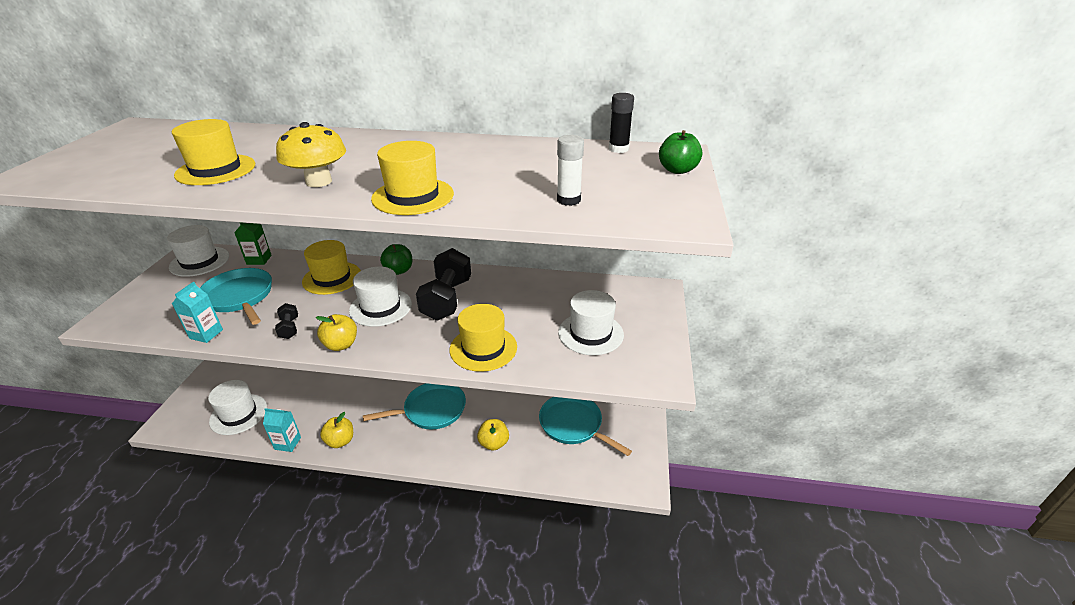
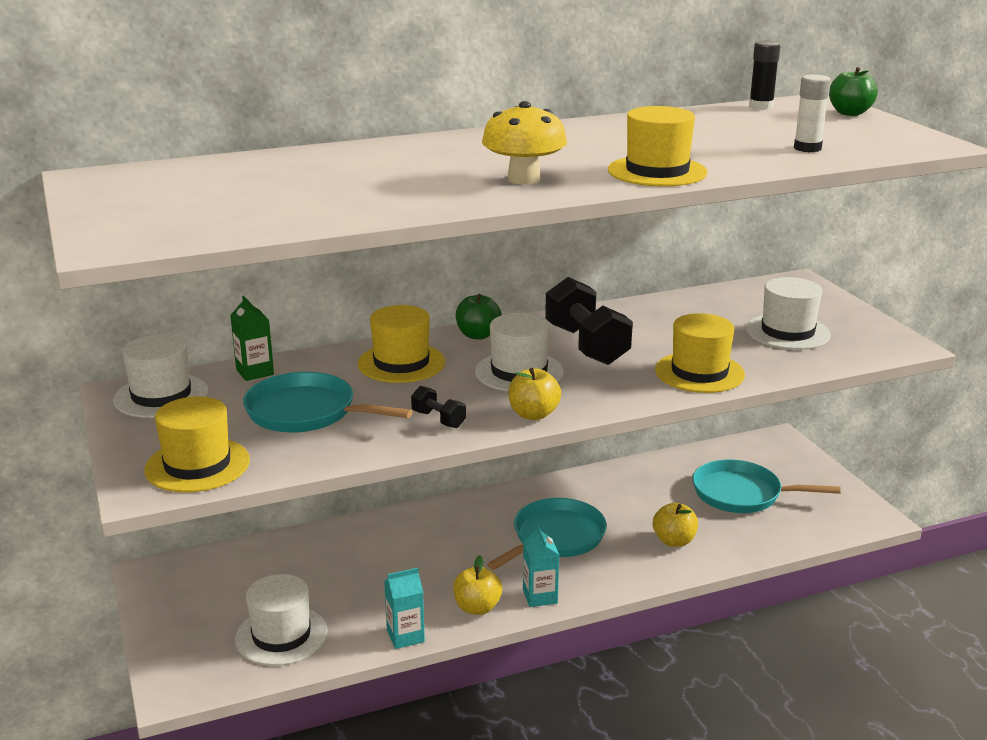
camera: 30 degrees left, 10 degrees down
yellow hat [172,119,255,185] -> yellow hat moved to [144,396,250,493]
turquoise carton [172,282,223,343] -> turquoise carton moved to [523,525,559,607]

